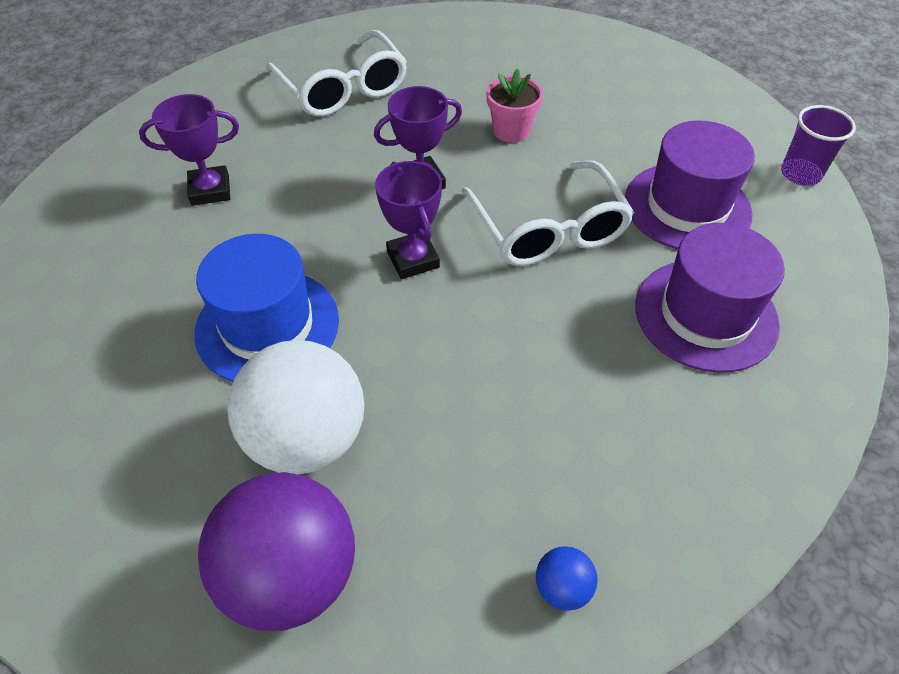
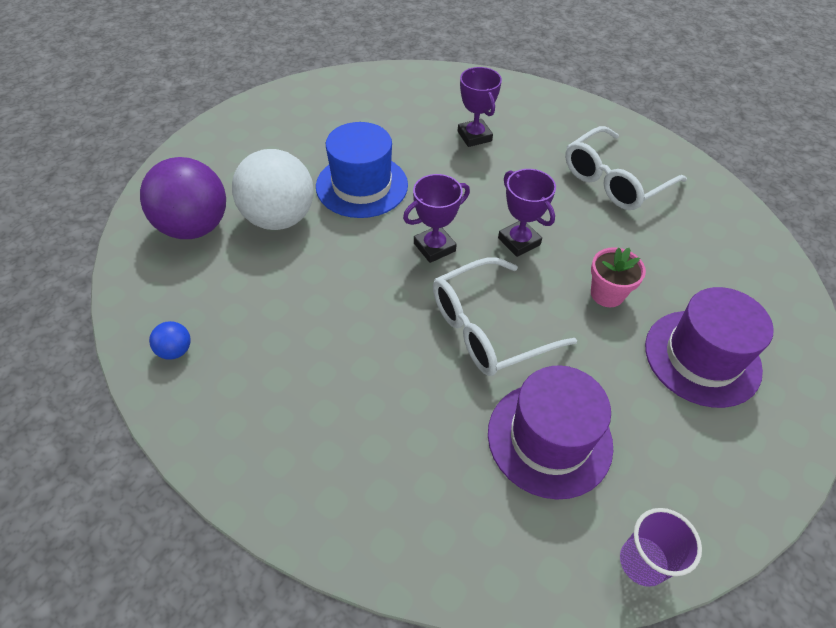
camera: 80 degrees right, 0 degrees up
purple hat [635,223,785,373] -> purple hat moved to [645,287,774,408]

